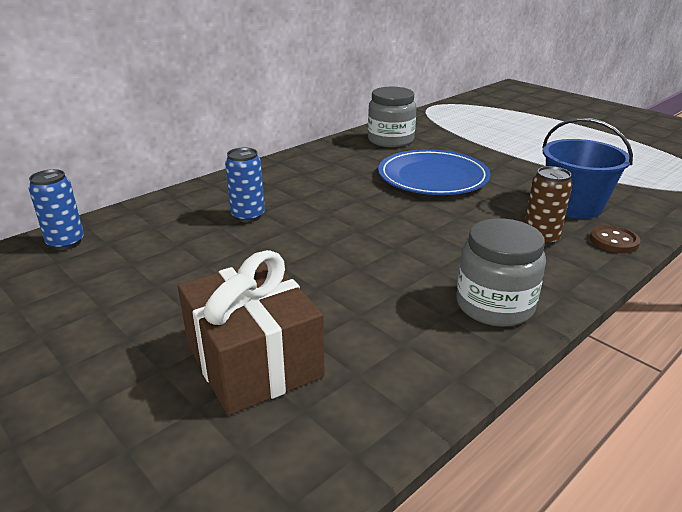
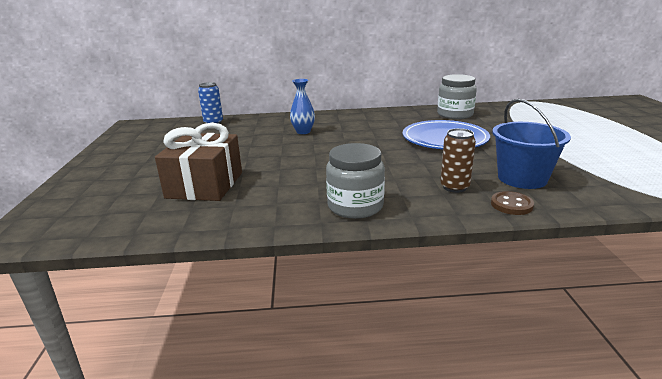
camera: 40 degrees right, 5 degrees down
blue can [225,148,265,222] -> blue vase [290,79,315,134]

